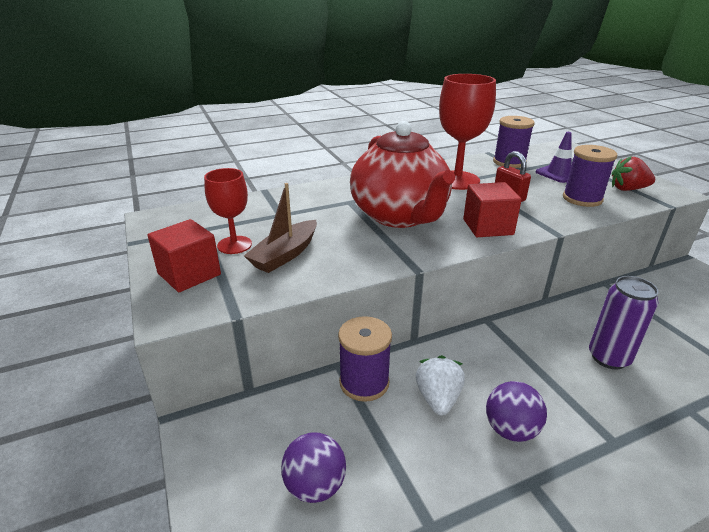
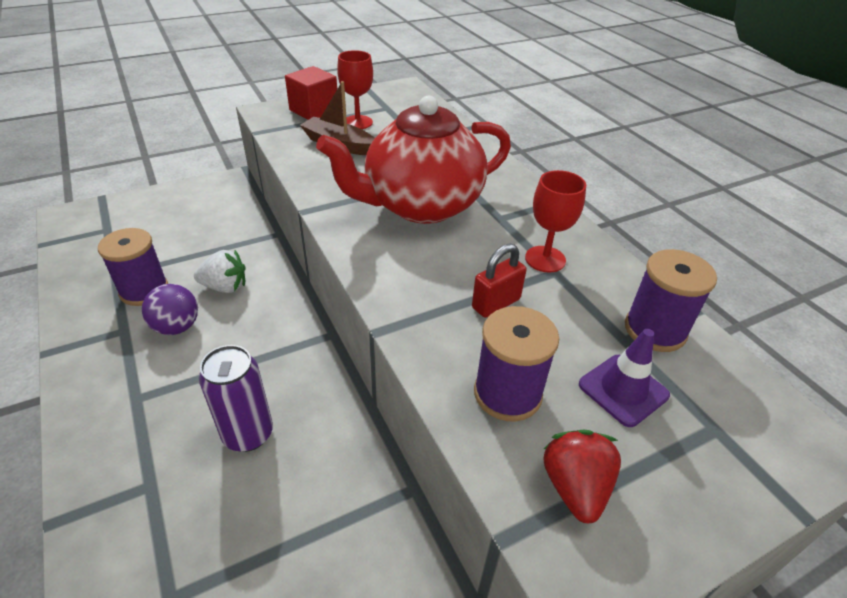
camera: 85 degrees right, 10 degrees up
purple ball [281,433,346,503] -> none
purple spool [338,316,392,402] -> purple spool moved to [98,228,168,306]
red goblet [439,74,496,190] -> red goblet [525,170,586,273], size x0.60
red cube [463,182,522,237] -> none

